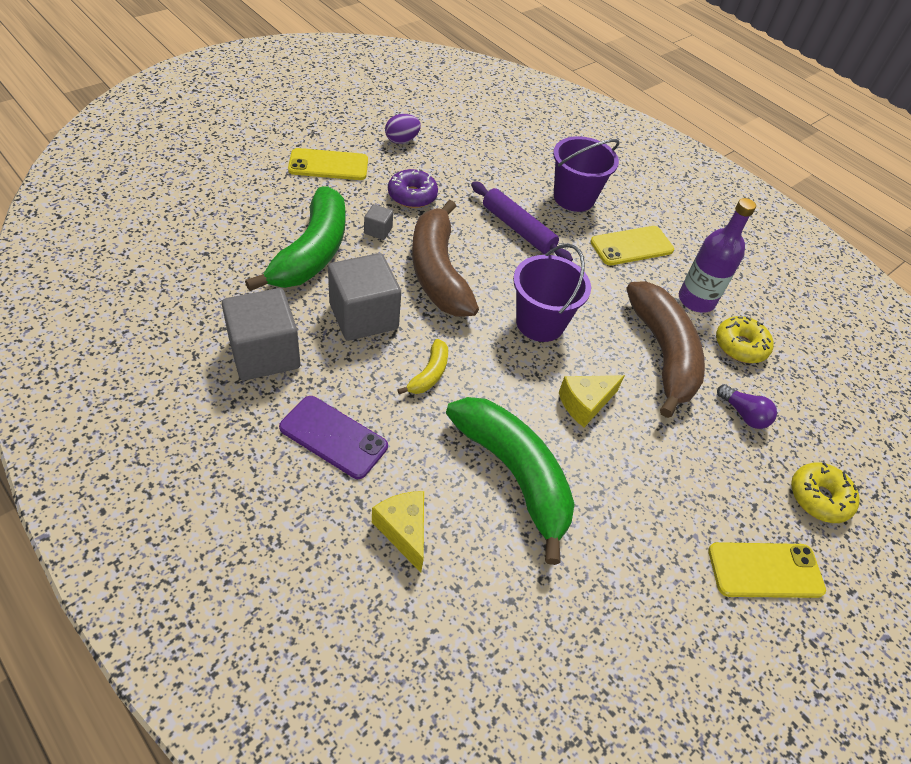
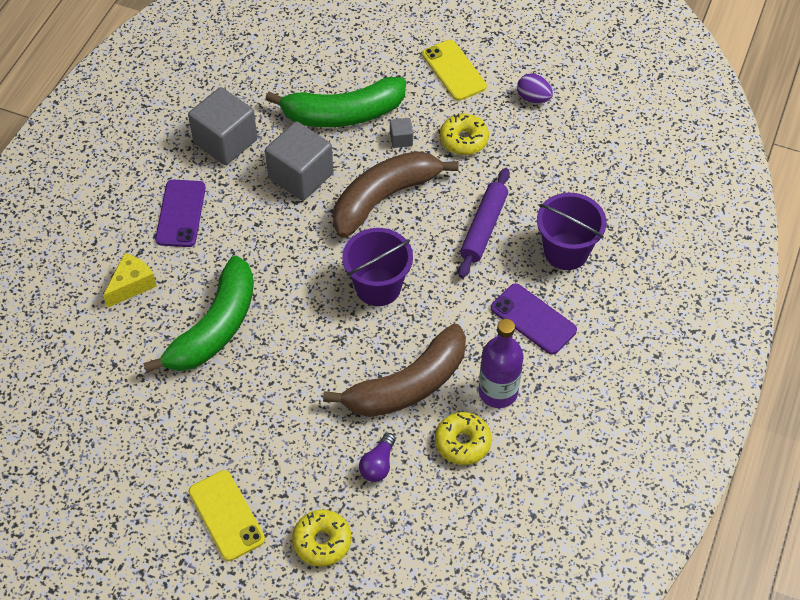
camera: 70 degrees right, 5 degrees up
purple donut [388,168,438,208] -> yellow donut [440,113,489,155]
yellow banana [398,339,448,394] -> none
yellow cheese [559,375,625,427] -> none
yellow phone [591,226,674,265] -> purple phone [491,283,577,355]

